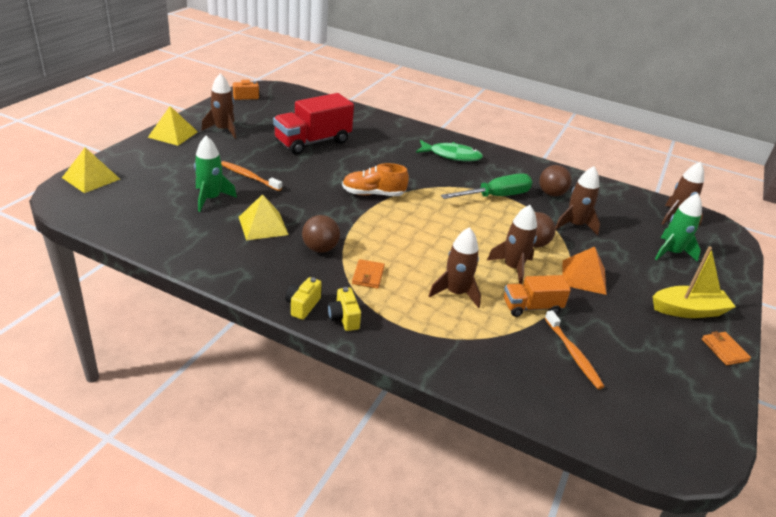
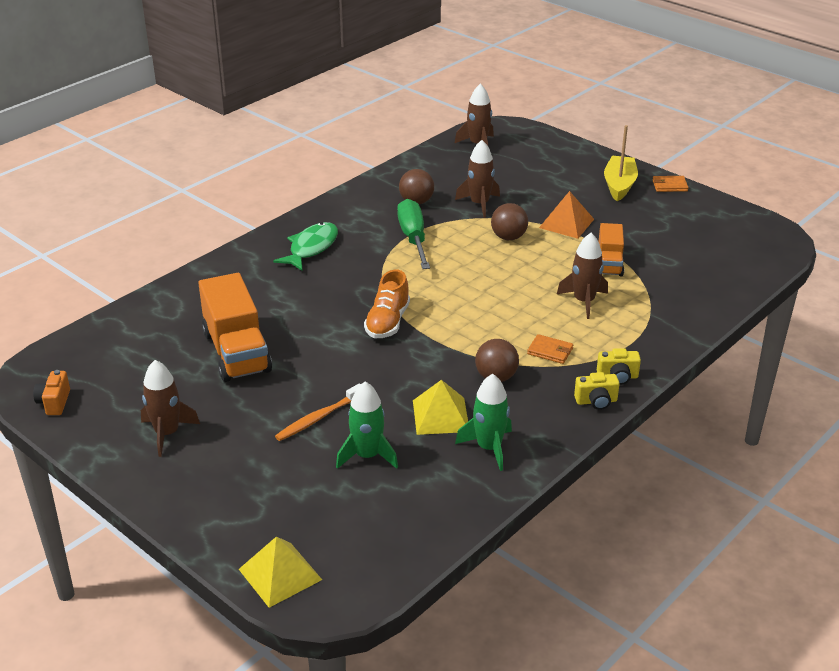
camera: 70 degrees left, 0 degrees up
yellow pyramid [148,106,198,146] -> none
red truck [273,93,354,155] -> orange truck [198,273,272,382]
yellow camera [285,277,322,320] -> yellow camera turned 45 degrees counterclockwise [574,372,620,410]
brown rocket [487,205,537,284] -> none
orange toothbrush [545,310,605,389] -> none
green rocket [655,193,702,262] -> green rocket moved to [455,374,512,471]

